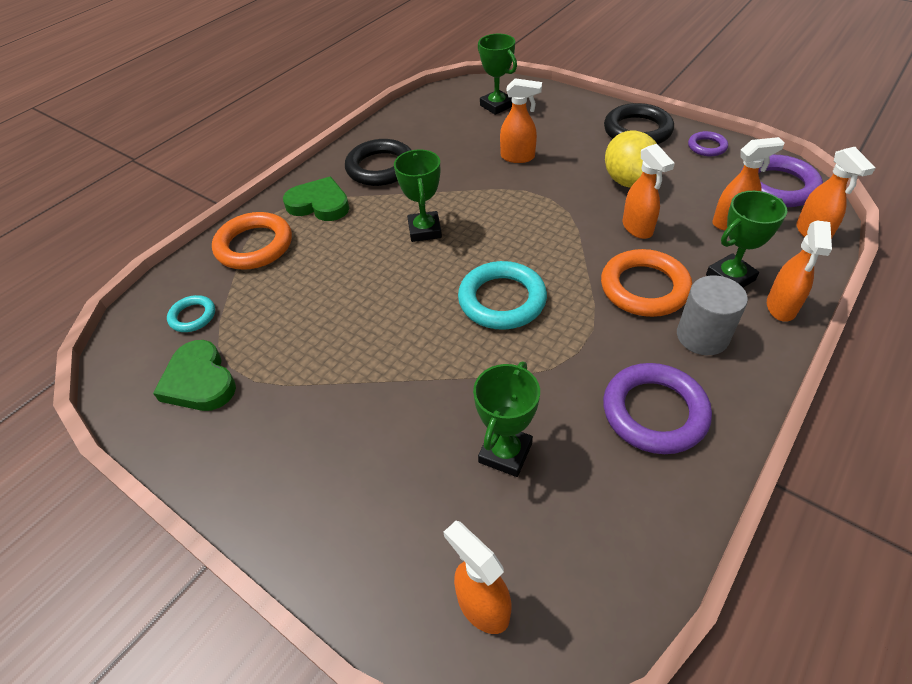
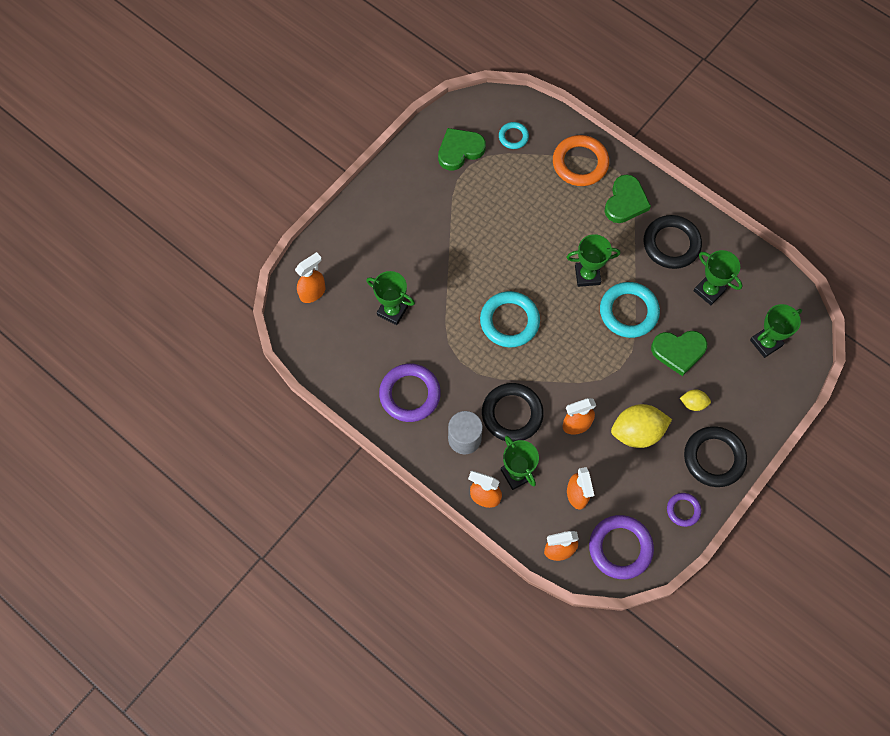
camera: 90 degrees right, 20 degrees up
orange spray bottle [500,78,542,163] -> green heart [651,331,707,376]
orange ring [601,249,692,317] -> black ring [482,383,544,442]
none -> turquoise ring [600,282,660,338]
none -> yellow lemon [680,390,711,411]
none -> green trophy [694,250,743,305]

